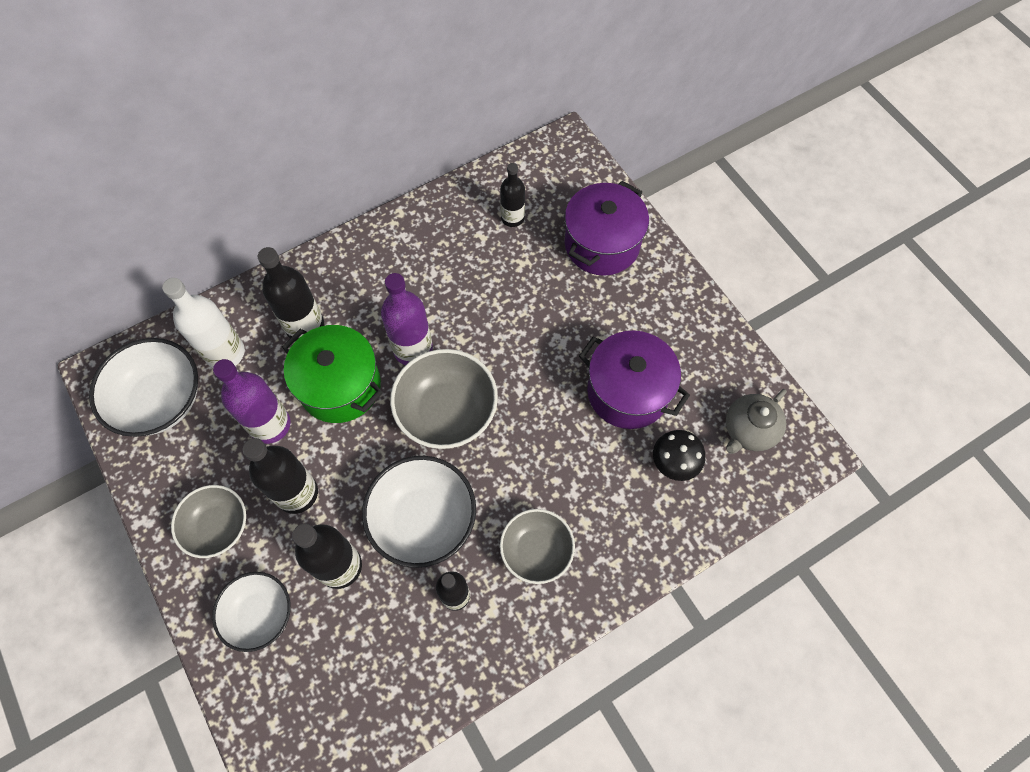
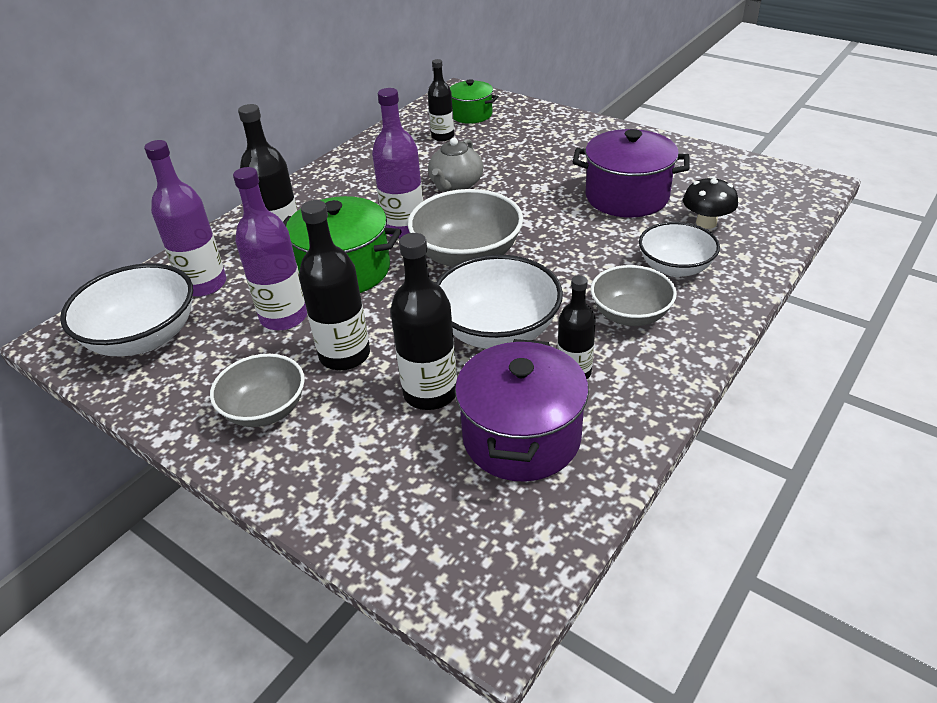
camera: 20 degrees left, 25 degrees down
white bottle [162,278,245,368] -> purple bottle [144,140,226,297]
white bowl [212,572,291,652] -> white bowl moved to [639,222,720,277]
purple pot [565,181,649,276] -> purple pot moved to [455,339,589,482]
grey teapot [726,389,787,454] -> grey teapot moved to [428,138,483,192]
none -> green pot [450,79,499,124]

